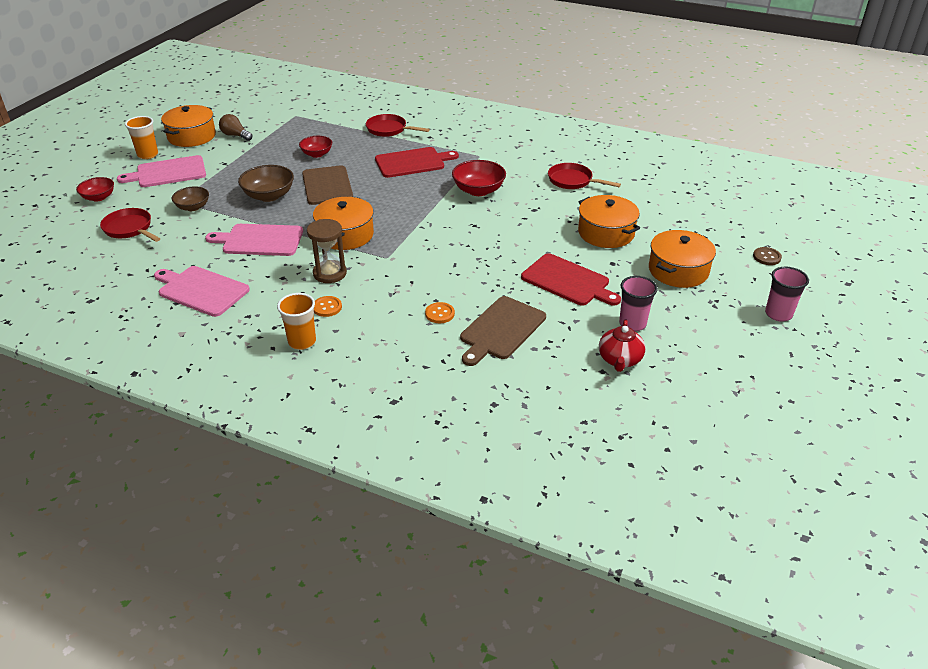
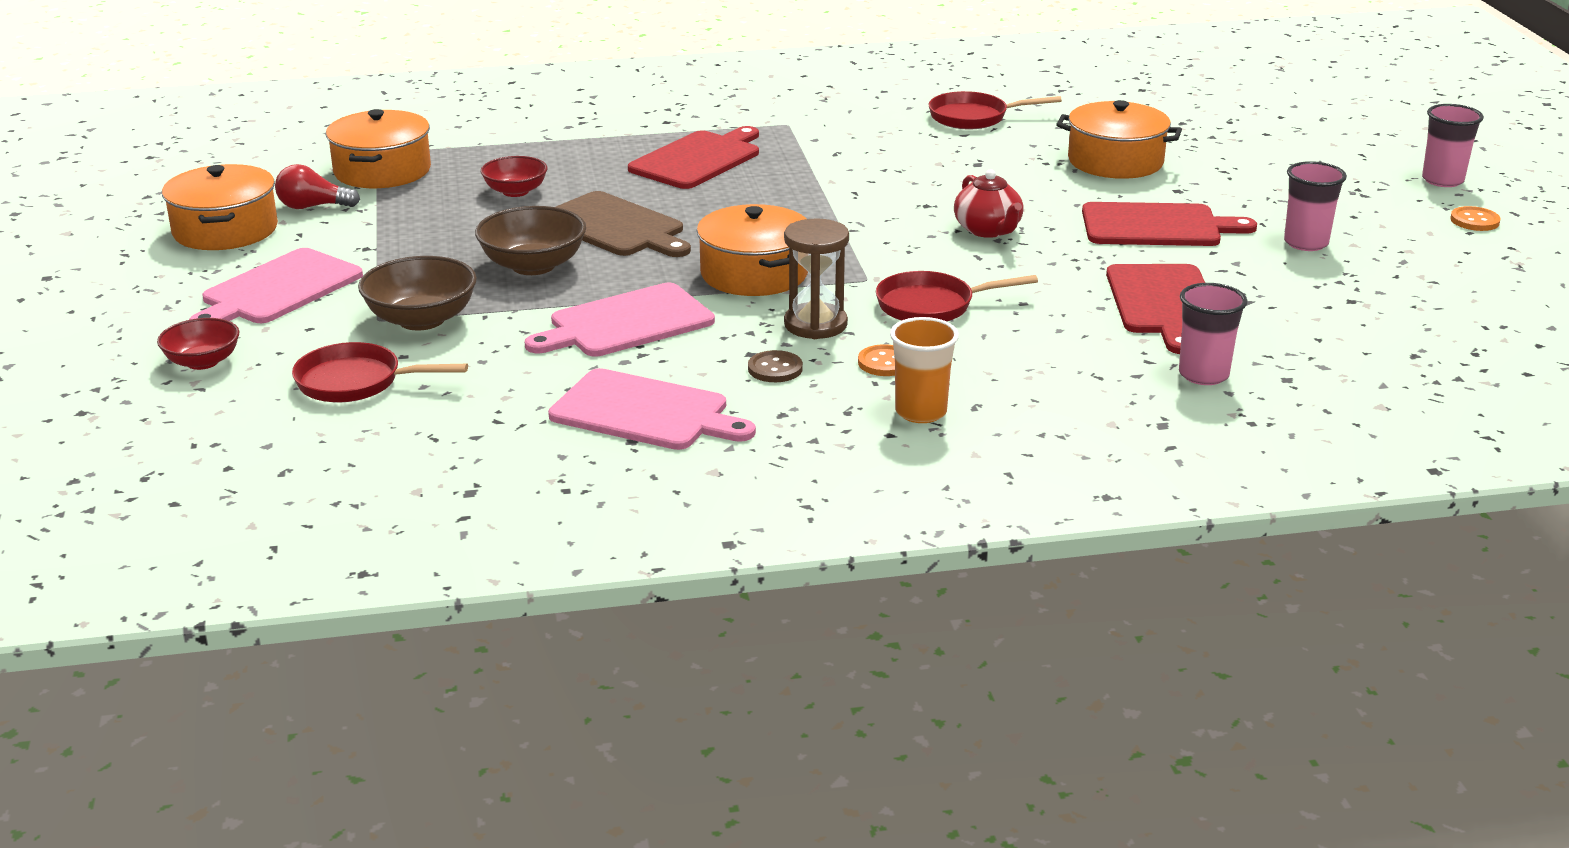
camera: 35 degrees left, 10 degrees down
orange cup [125,116,158,159] -> none
pink cutting board [154,266,250,317] -> pink cutting board turned 150 degrees counterclockwise [548,368,756,450]
brown bowl [172,186,209,211] -> brown bowl [358,256,477,331], size x1.53
brown light bulb [219,114,252,141] -> red light bulb [275,164,360,209]
red pan [366,114,430,137] -> red pan moved to [876,271,1038,322]
orange button [425,302,455,323] -> orange button moved to [1450,206,1501,231]
red bowl [452,160,506,196] -> none
brown cutting board [460,296,546,366] -> red cutting board [1106,264,1205,354]
red teapot [599,320,646,372] -> red teapot moved to [954,169,1024,238]
orange pot [649,230,716,288] -> orange pot moved to [326,109,431,188]
brown button [753,247,782,265] -> brown button moved to [748,350,803,382]
none -> pink cup [1179,283,1248,385]

